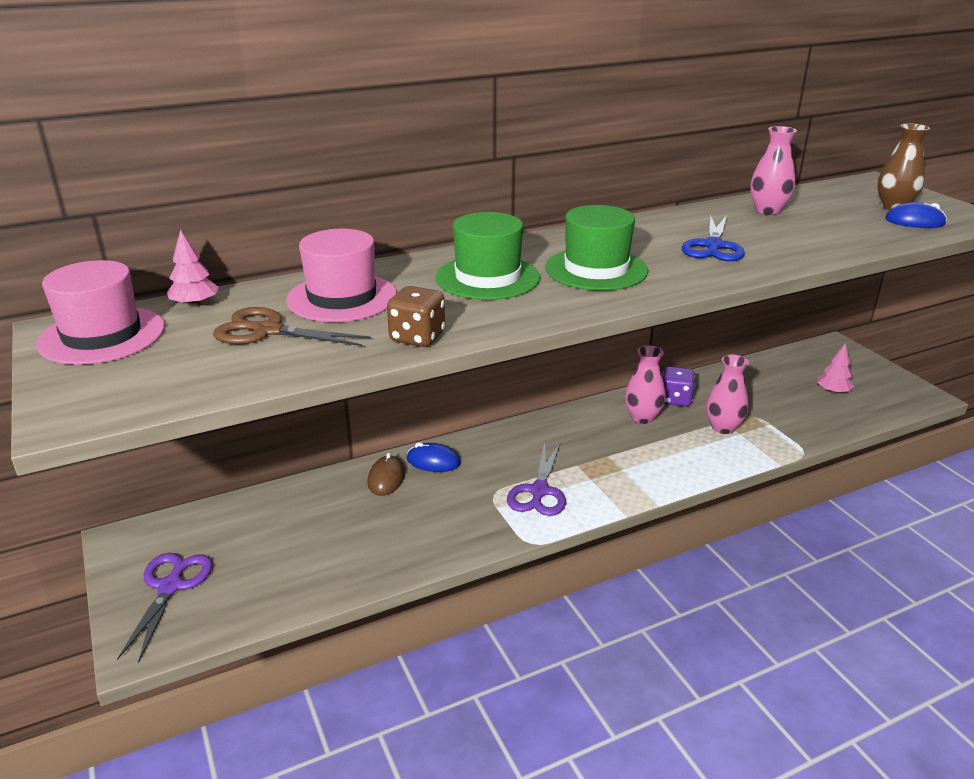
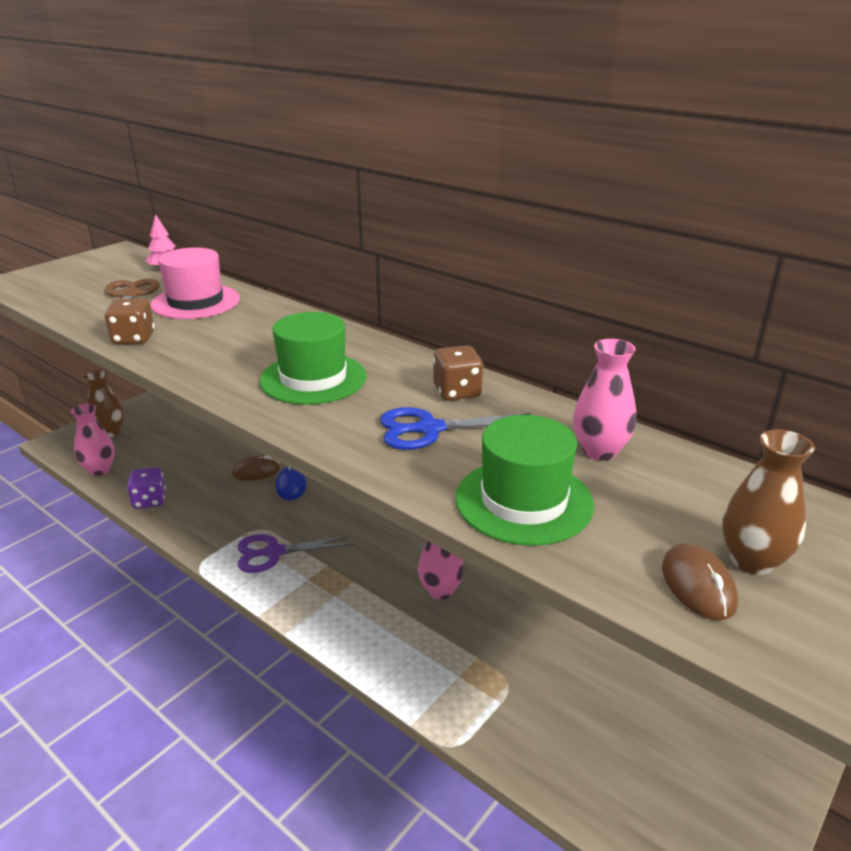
camera: 65 degrees right, 0 degrees up
pink hat [36,260,165,365] -> none
purple scissors [117,553,212,663] -> brown vase [84,370,124,438]
green hat [436,212,540,300] -> green hat moved to [455,415,594,546]
purple dice [663,366,695,407] -> purple dice moved to [127,467,166,509]
pink vase [706,355,749,434] -> pink vase moved to [71,404,115,476]
pink tree [817,343,854,394] -> none
blue mouse [885,202,947,228] -> brown mouse [662,544,738,620]
none -> brown dice [433,346,483,401]

